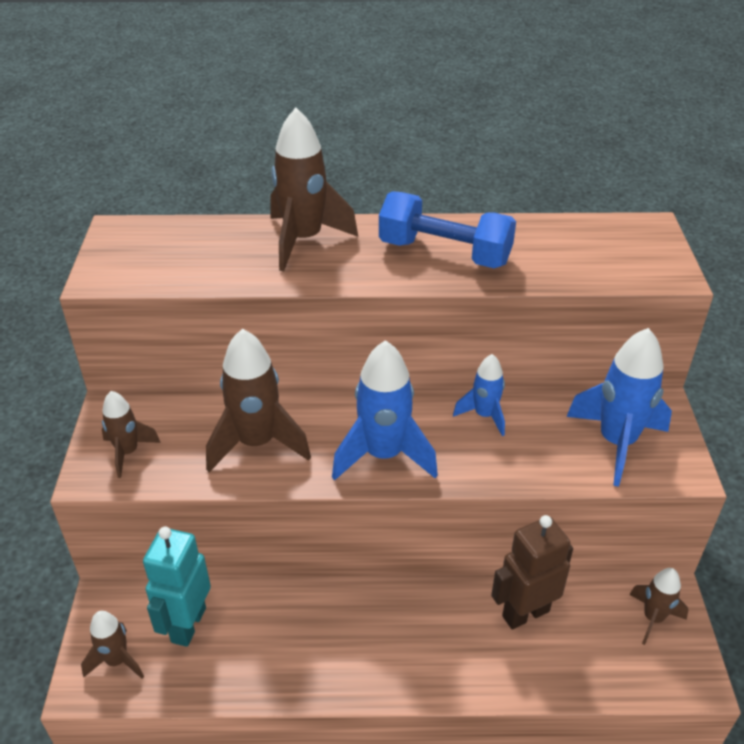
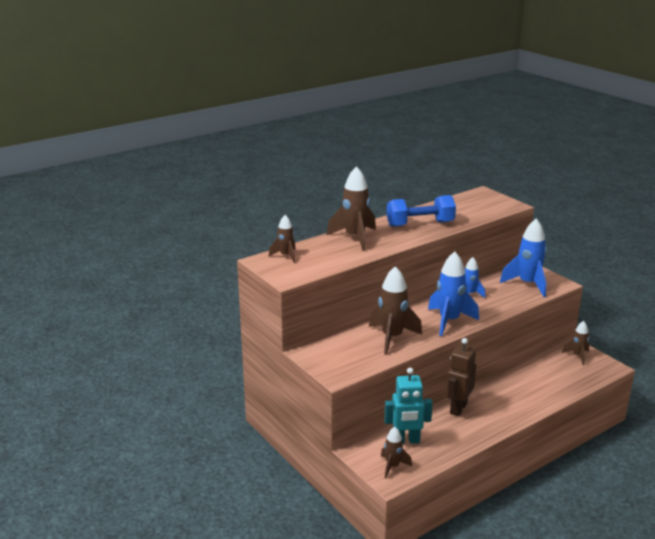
camera: 35 degrees left, 15 degrees down
brown rocket [102,391,161,478] -> brown rocket moved to [269,215,296,263]
turquoise robot [143,526,211,647] -> turquoise robot turned 75 degrees counterclockwise [384,368,433,444]
brown robot [491,515,573,629] -> brown robot moved to [446,338,476,416]

